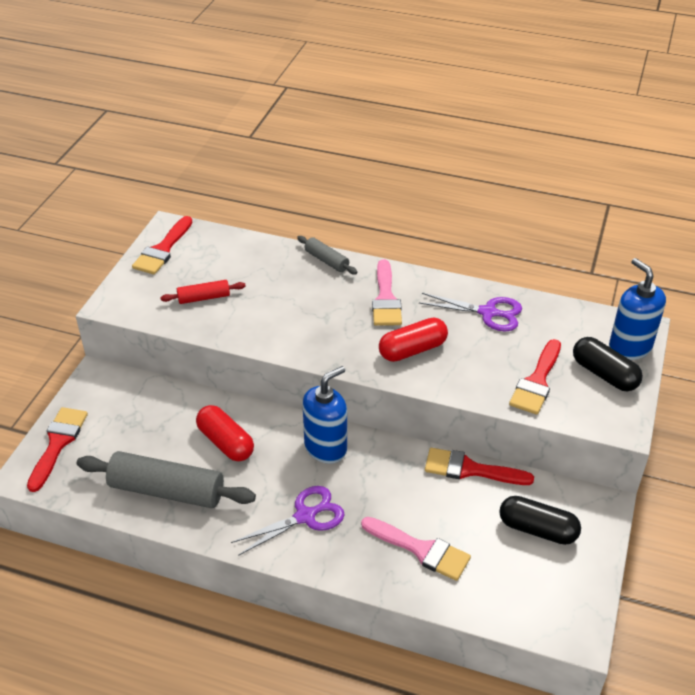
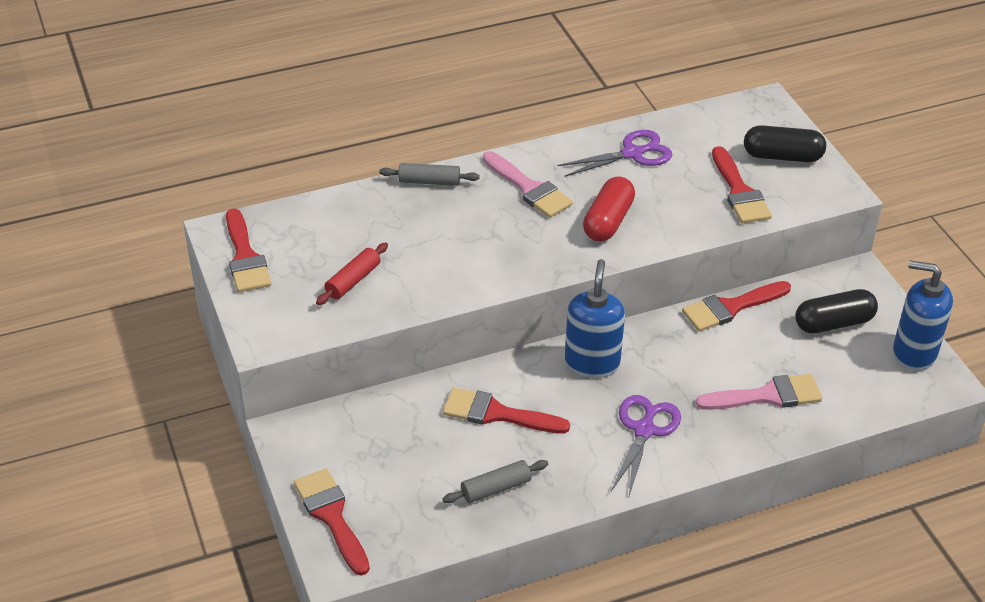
camera: 40 degrees left, 0 degrees up
grey rolling pin [77,451,256,508] -> grey rolling pin [443,460,548,503], size x0.51
red capsule [196,405,254,461] -> red brush [443,387,570,434]
blue soap dispenser [609,258,666,360] -> blue soap dispenser moved to [893,260,953,371]

